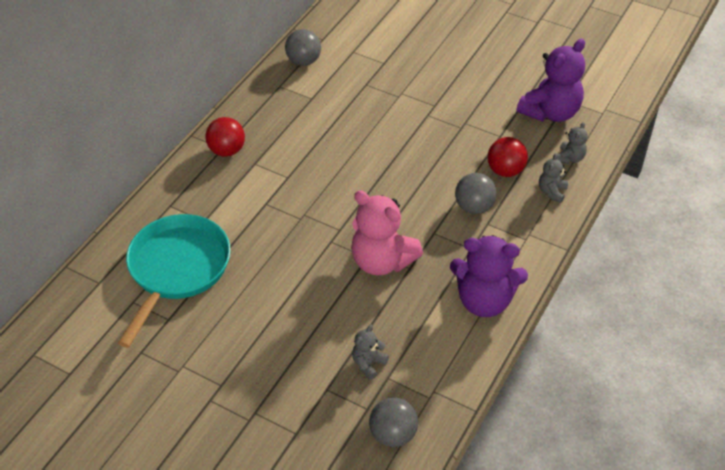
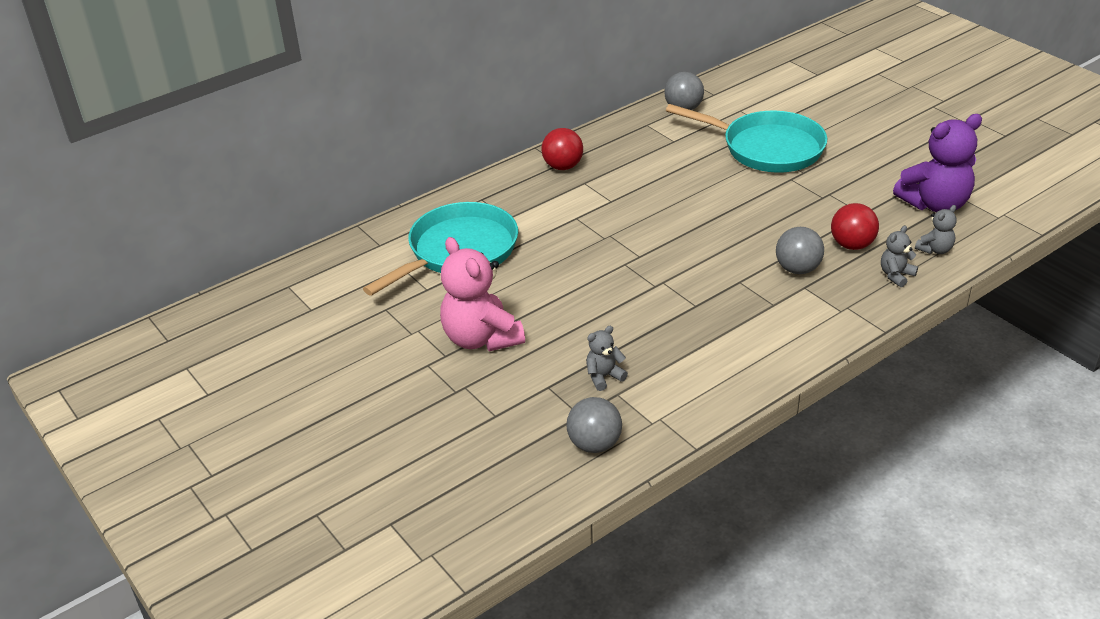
camera: 25 degrees right, 10 degrees down
pink teddy bear [351,191,423,275] -> pink teddy bear moved to [440,237,525,351]
purple teddy bear [450,235,528,317] -> none
none -> turquoise pan [666,104,827,172]

